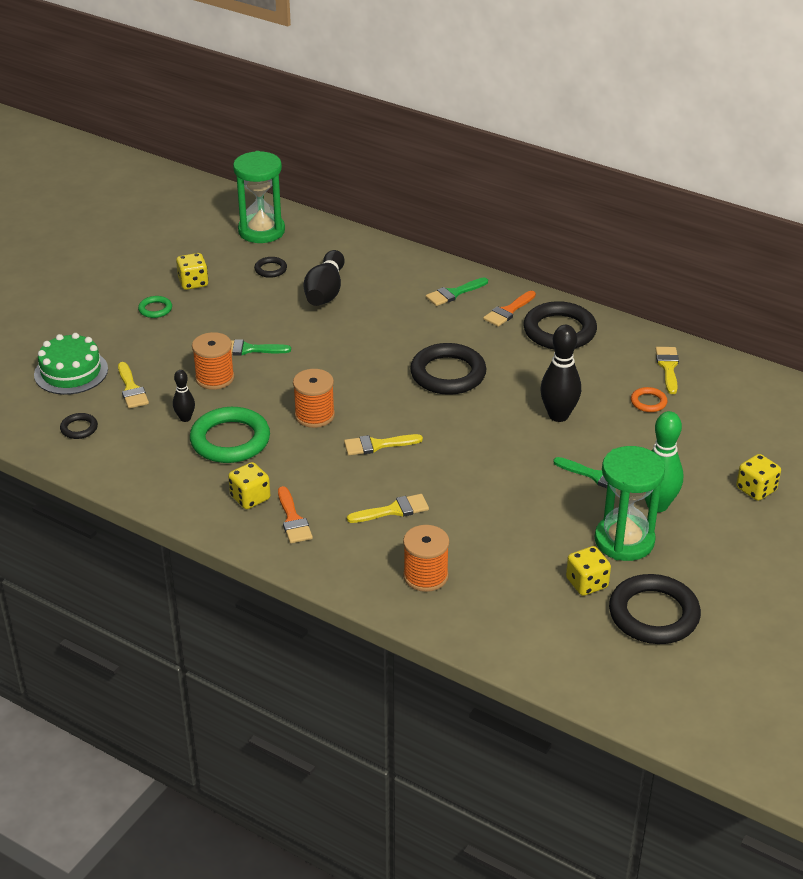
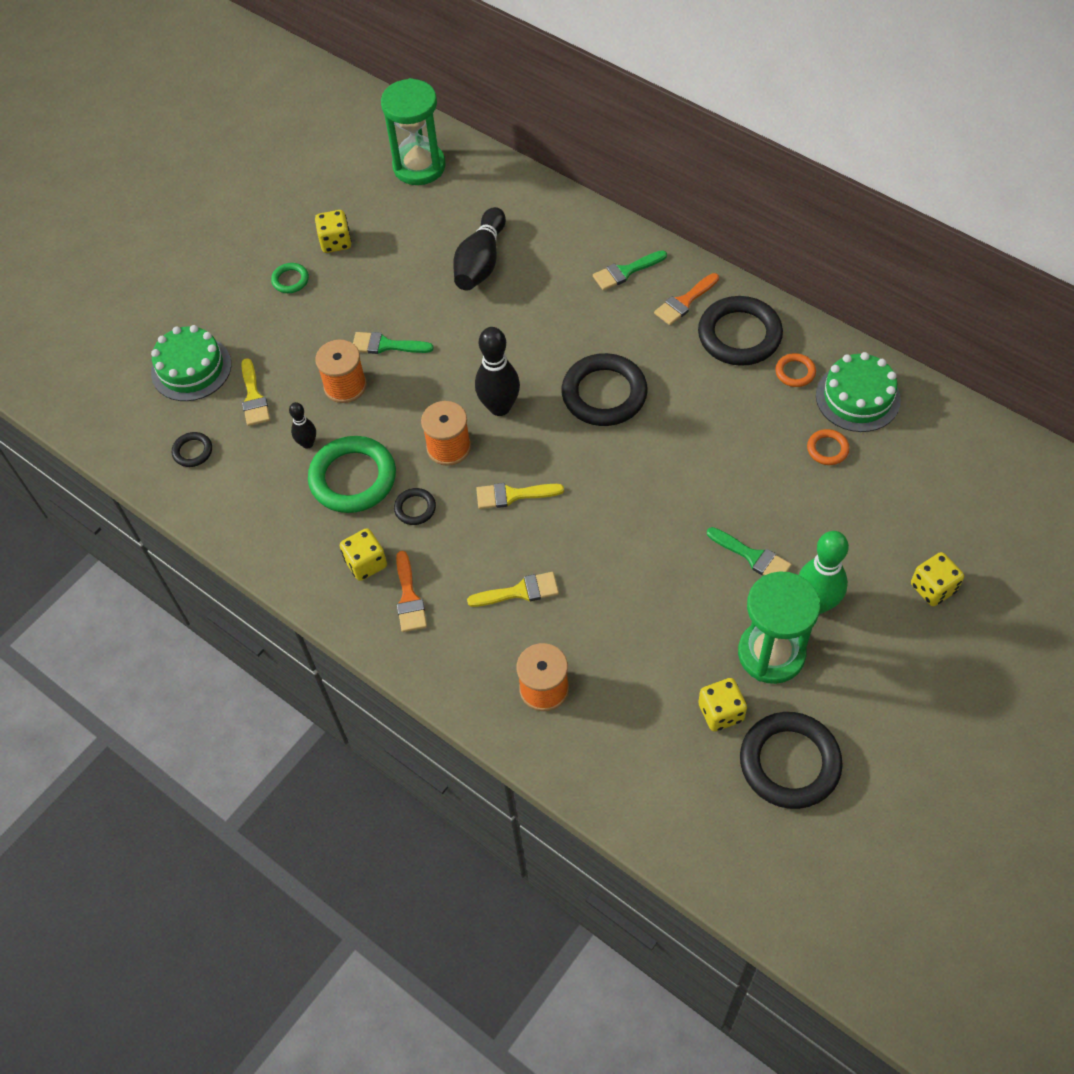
camera: 10 degrees right, 20 degrees up
black ring [254,257,287,278] -> black ring moved to [394,488,436,525]
black bowling pin [540,325,581,422] -> black bowling pin moved to [475,327,520,416]
yellow brush [656,347,679,394] -> green cake [816,352,901,432]
none -> orange ring [775,353,816,387]

